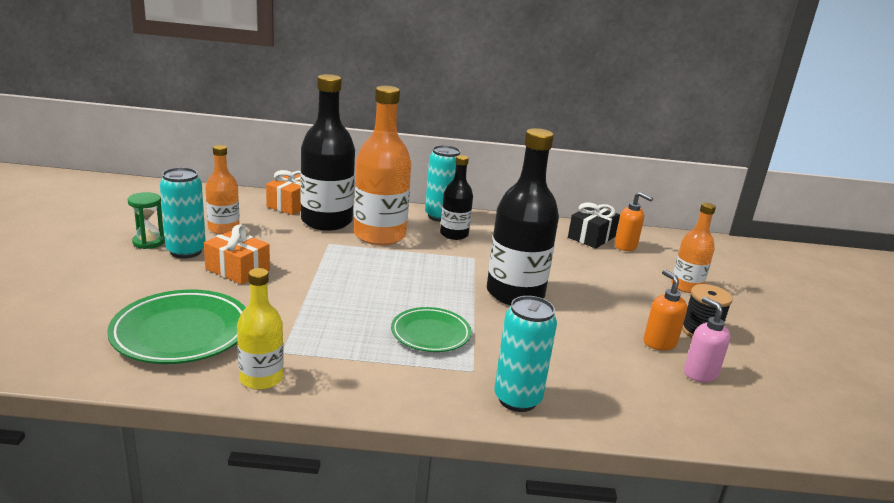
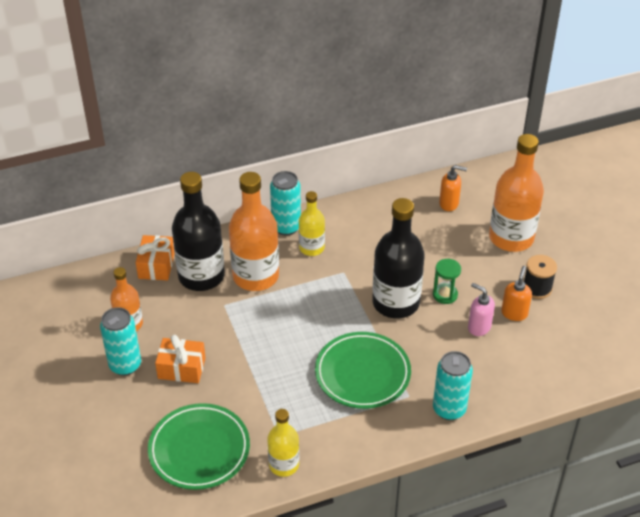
camera: 20 degrees left, 20 degrees up
green hourglass [128,192,165,249] -> green hourglass moved to [433,259,461,304]
green plate [391,307,471,352] -> green plate [315,332,411,409], size x1.58
black bottle [440,155,473,240] -> yellow bottle [299,191,325,256]
black gift [568,202,620,248] -> none
orange soap dispenser [643,270,687,350] -> orange soap dispenser turned 60 degrees clockwise [501,266,532,321]
orange bottle [671,203,716,293] -> orange bottle [489,134,544,252], size x1.77
pink soap dispenser [684,297,731,382] -> pink soap dispenser moved to [468,283,495,336]

